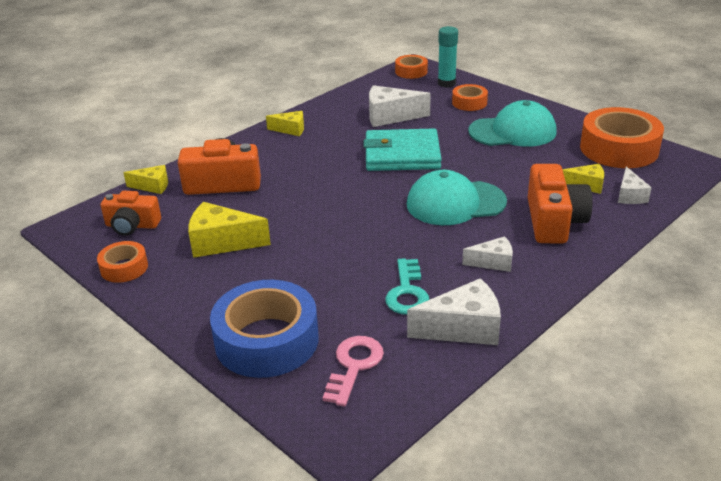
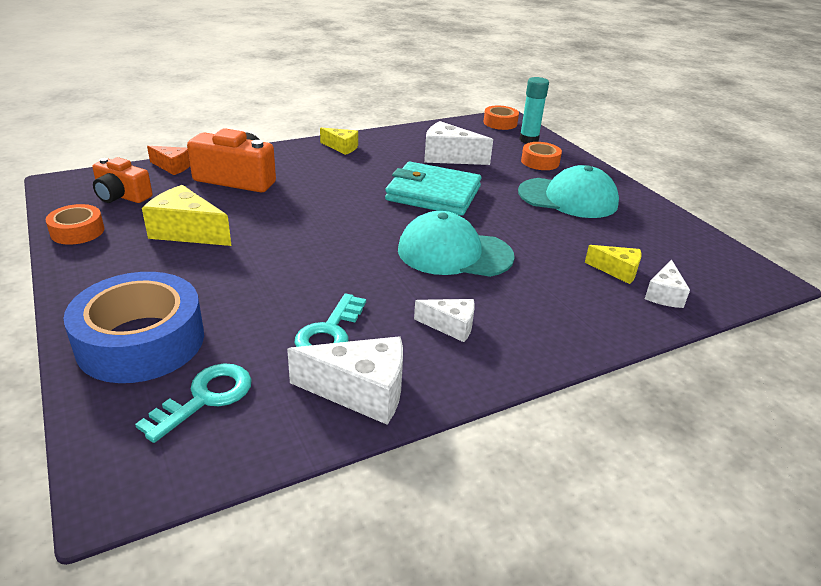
camera: 15 degrees right, 0 degrees up
yellow cheese [123,165,168,194] -> orange cheese [147,146,190,175]
pink key [323,336,384,407] -> turquoise key [135,363,252,443]
orange camera [528,164,592,244] -> none
orange tape [580,107,664,168] -> none

